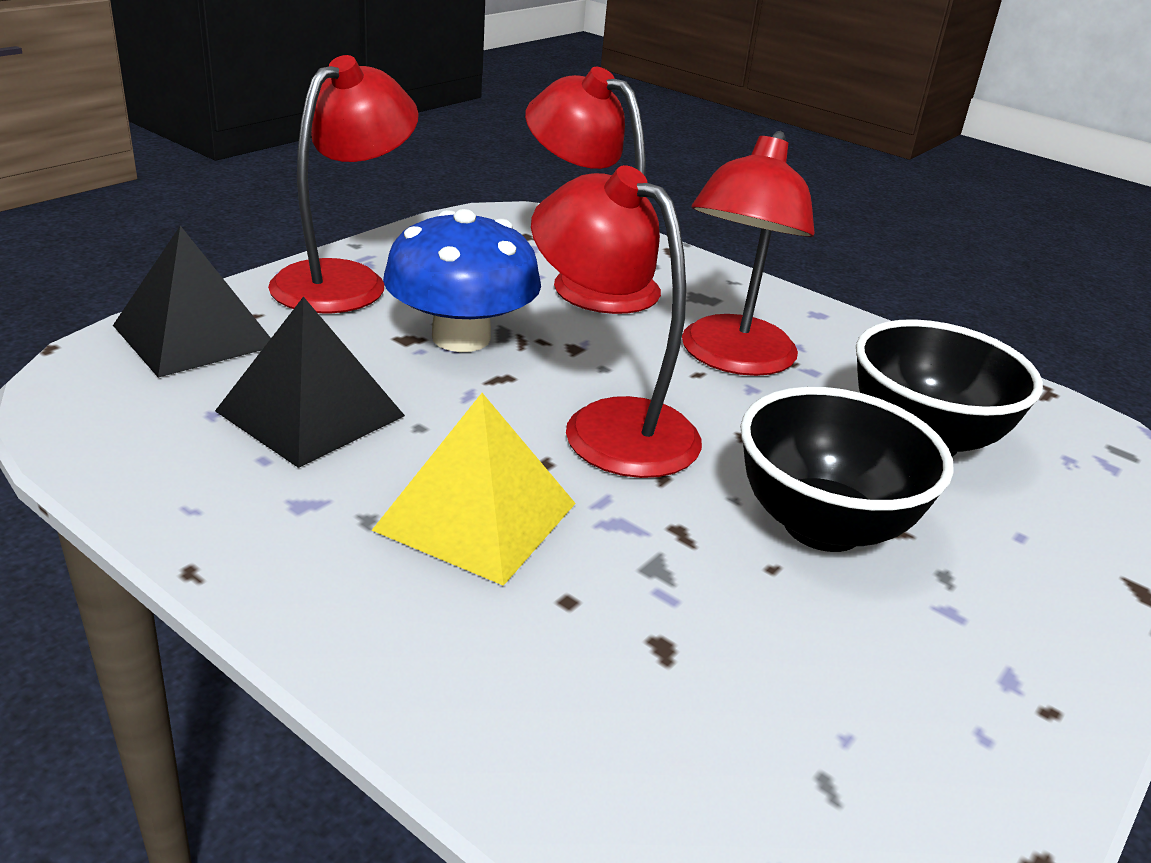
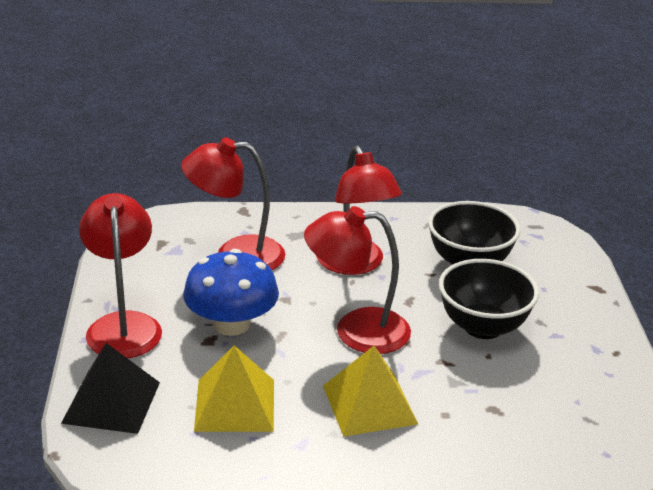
camera: 40 degrees left, 0 degrees up
black pyramid [215,297,405,468] -> yellow pyramid [194,345,274,432]

